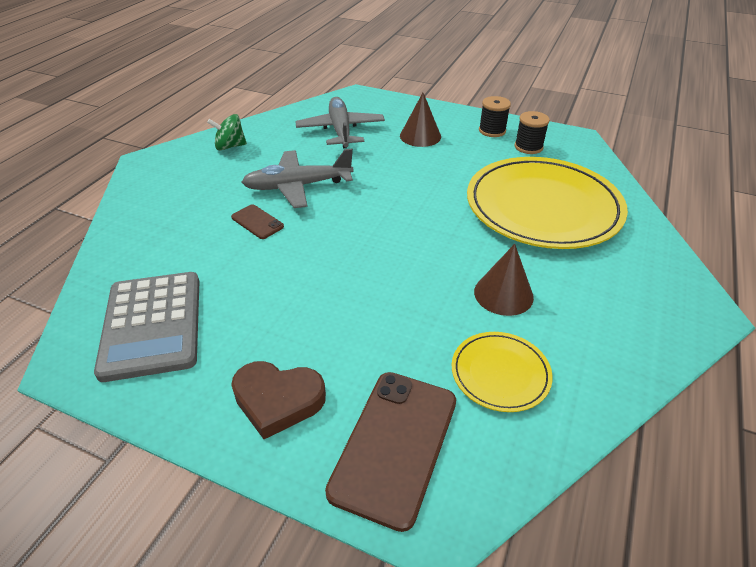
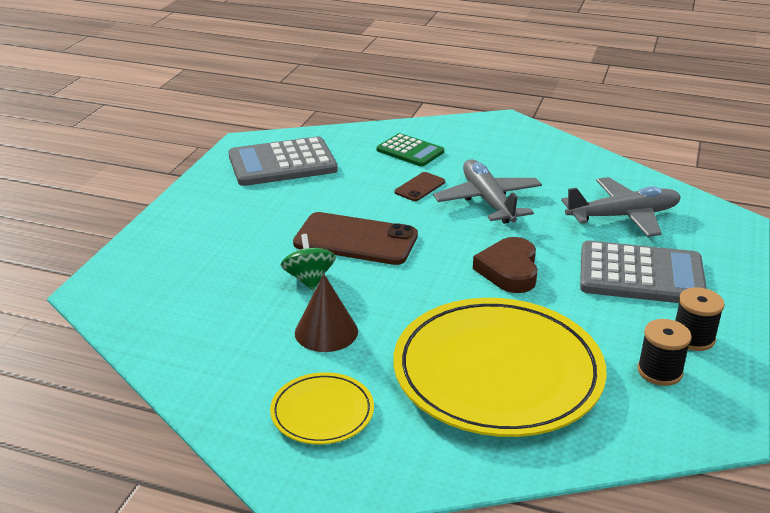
camera: 85 degrees right, 10 degrees down
green spinning top [207,114,247,151] -> green spinning top moved to [281,234,336,290]
brown heart [231,361,326,439] -> brown heart moved to [473,237,538,293]
brown phone [325,372,456,532] -> brown phone moved to [293,212,418,265]
brown cone [400,93,441,147] -> grey calculator [580,241,707,303]
yellow plate [452,332,553,412] -> yellow plate moved to [270,372,374,445]
none -> green calculator [376,133,444,166]

